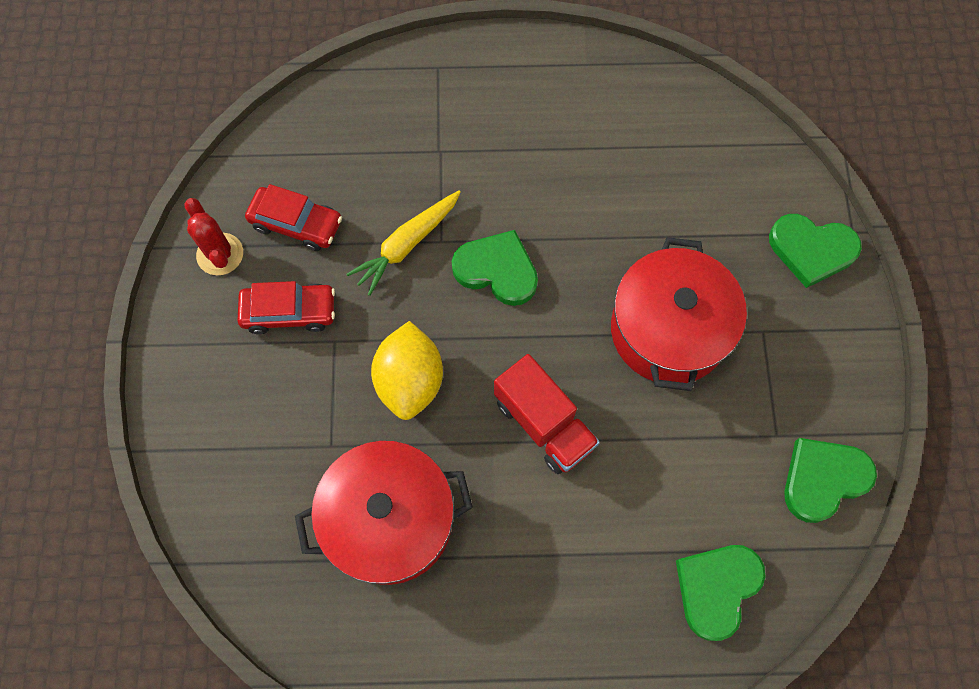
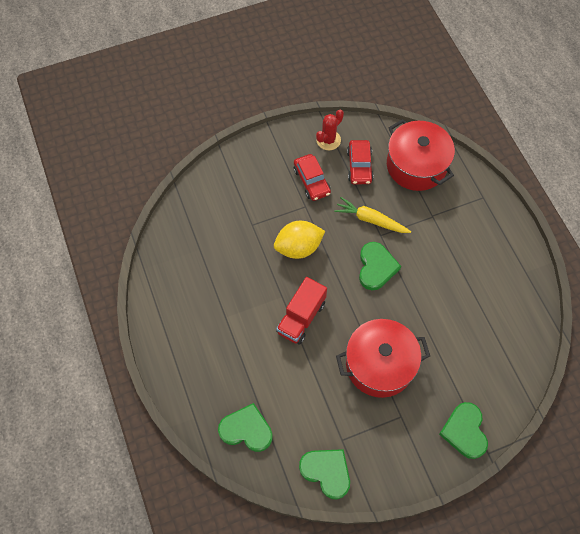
camera: 70 degrees right, 5 degrees down
red pot [295,441,473,585] -> red pot moved to [387,119,455,191]

